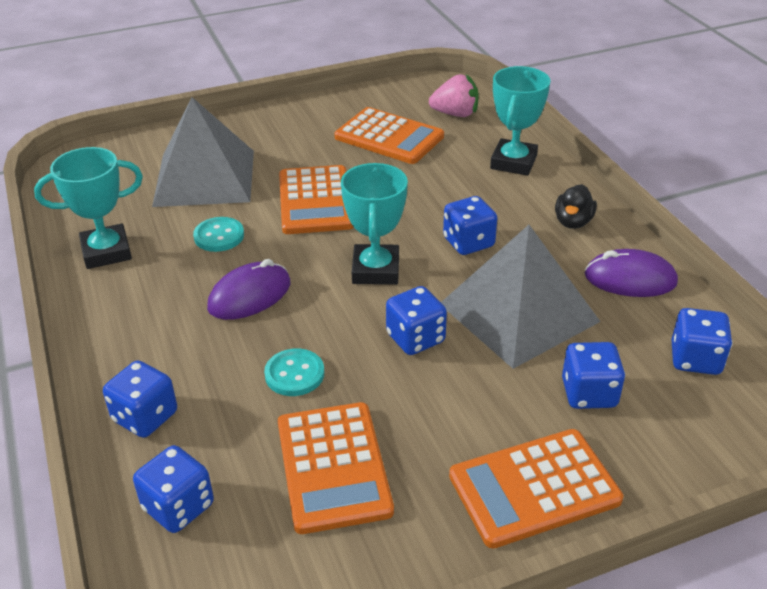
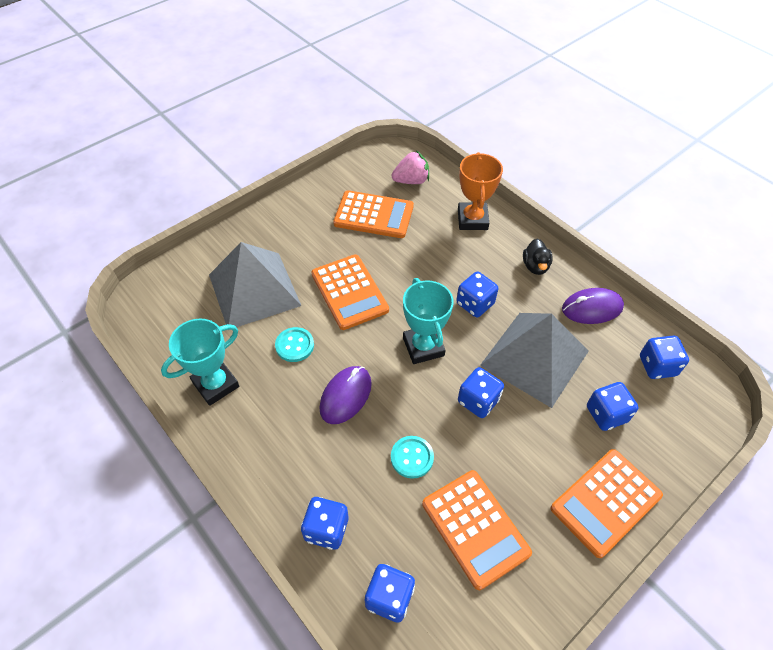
camera: 20 degrees left, 15 degrees up
turquoise trophy [490,66,551,176] -> orange trophy [458,152,503,230]

